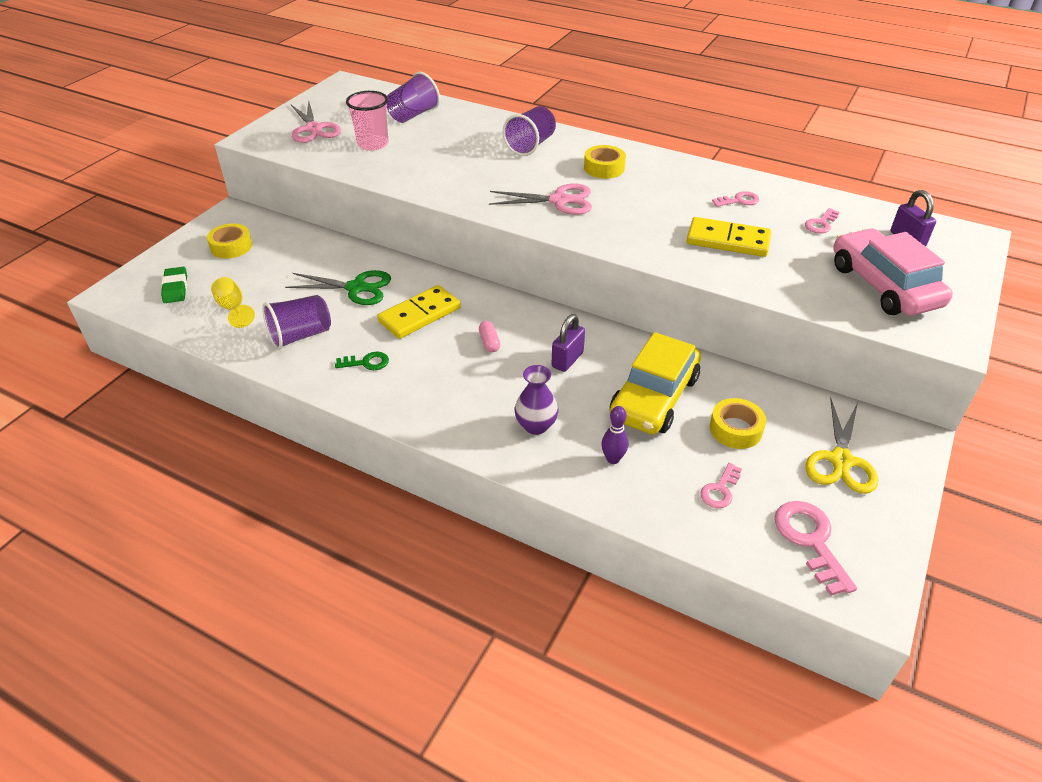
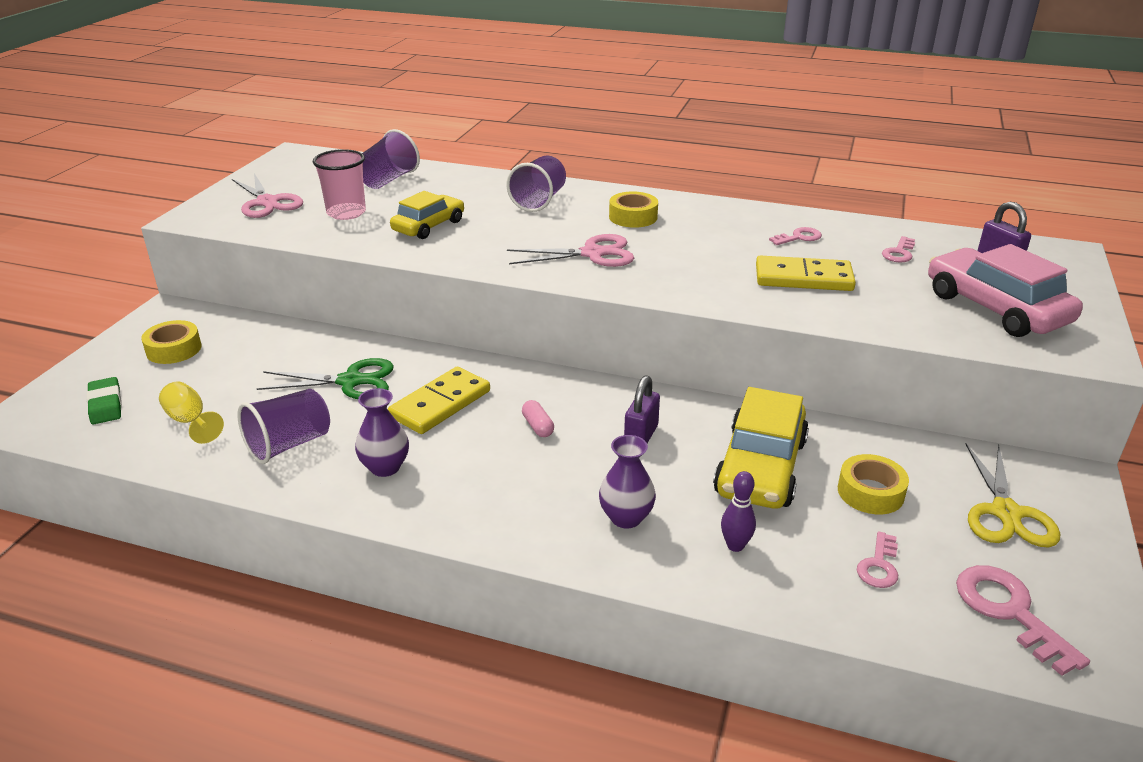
camera: 10 degrees left, 10 degrees down
green key [335,352,389,370] -> purple vase [355,388,409,477]
none -> yellow car [390,191,464,239]

